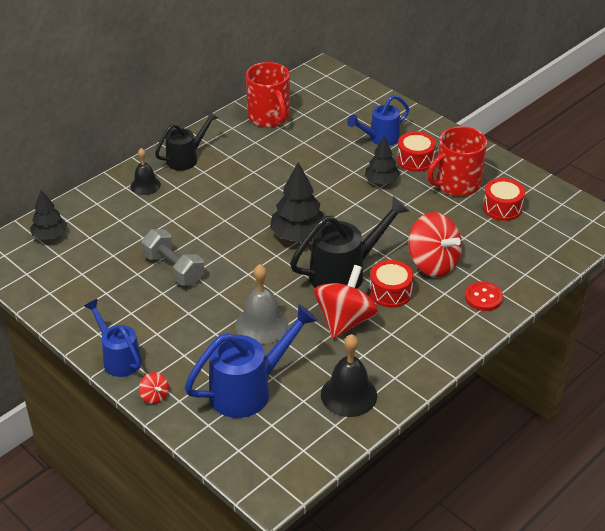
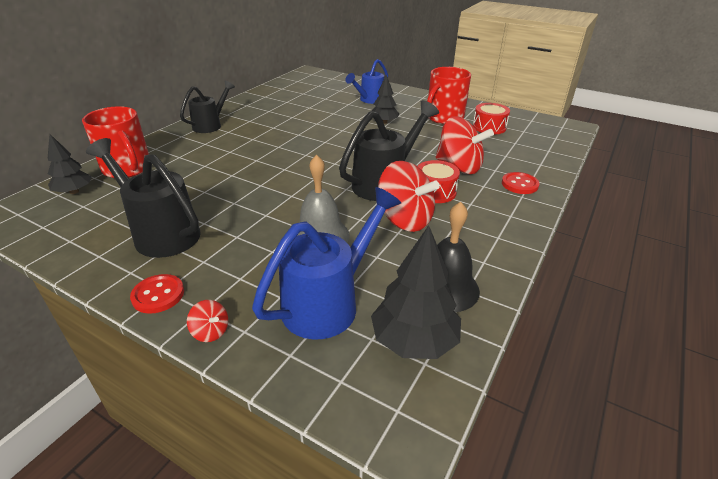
camera: 15 degrees left, 5 degrees down
blue watering can [84,299,142,377] -> red button [130,274,184,314]
black bell [131,148,161,195] -> none
grey dumbbell [141,229,205,286] -> none
red mug [246,62,290,127] -> red mug moved to [82,106,149,178]
black tree [270,162,324,242] -> black tree moved to [371,225,461,359]
red spinning top [314,265,379,339] -> red spinning top turned 120 degrees clockwise [378,161,440,232]
red drum [397,131,436,172] -> none
none -> black watering can [86,138,201,258]

